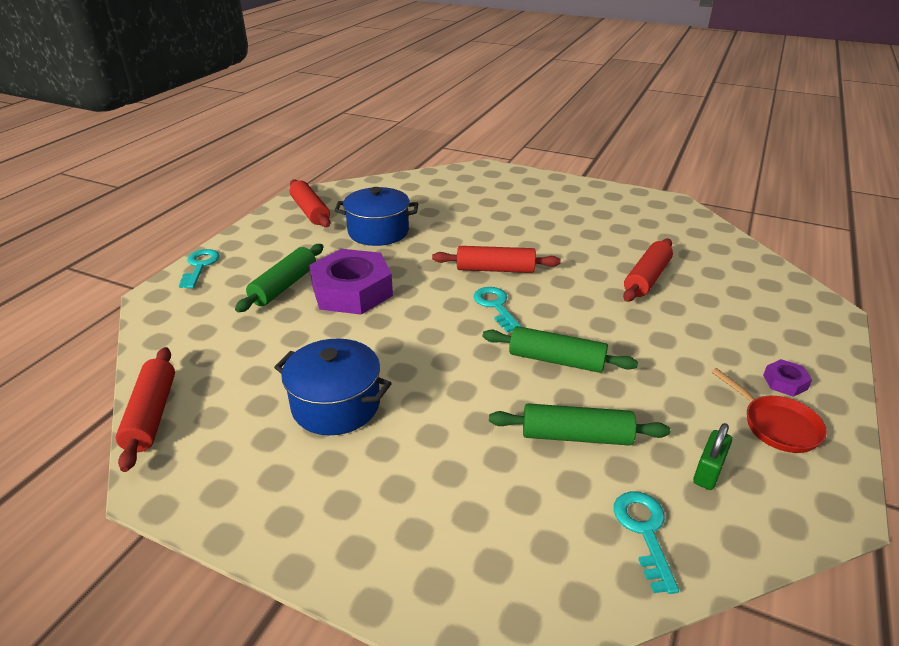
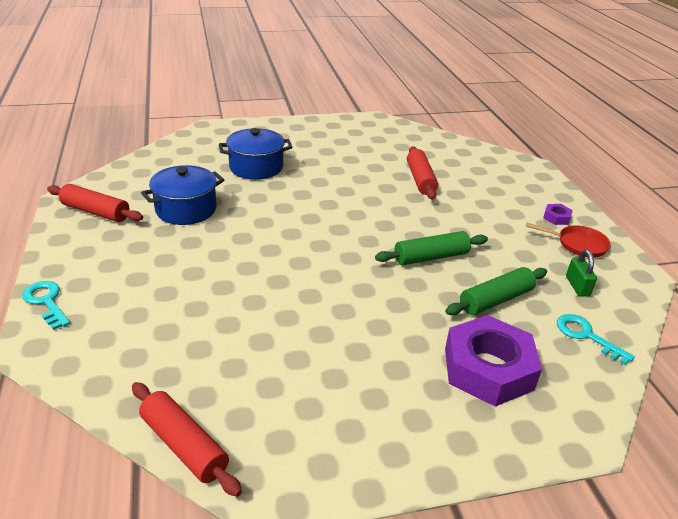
camera: 40 degrees left, 0 degrees up
green rolling pin [235,244,323,312] -> none
blue pot [274,338,392,435] -> blue pot moved to [219,128,292,180]
purple nut [309,249,393,315] -> purple nut moved to [445,315,542,407]
red rolling pin [432,246,561,273] -> none
turquoise key [474,287,521,332] -> none

